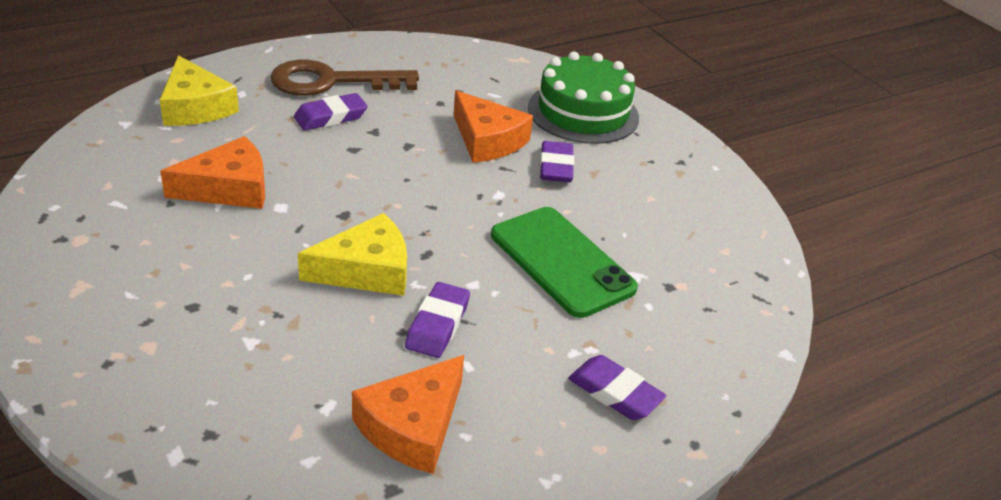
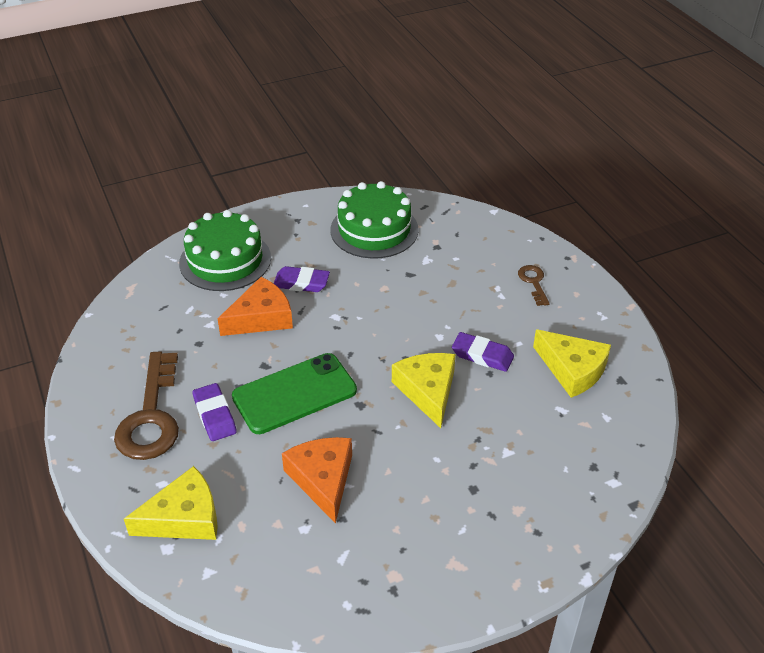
camera: 80 degrees left, 5 degrees up
orange cheese [352,355,464,474] -> yellow cheese [533,329,611,398]
green phone [491,207,638,318] -> green phone moved to [232,353,357,434]
purple eraser [568,355,666,420] -> brown key [518,265,550,306]
none -> green cake [331,181,419,259]

